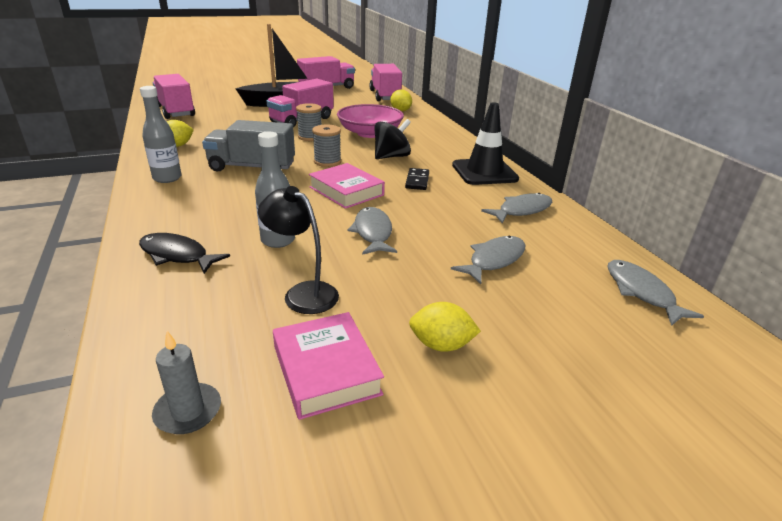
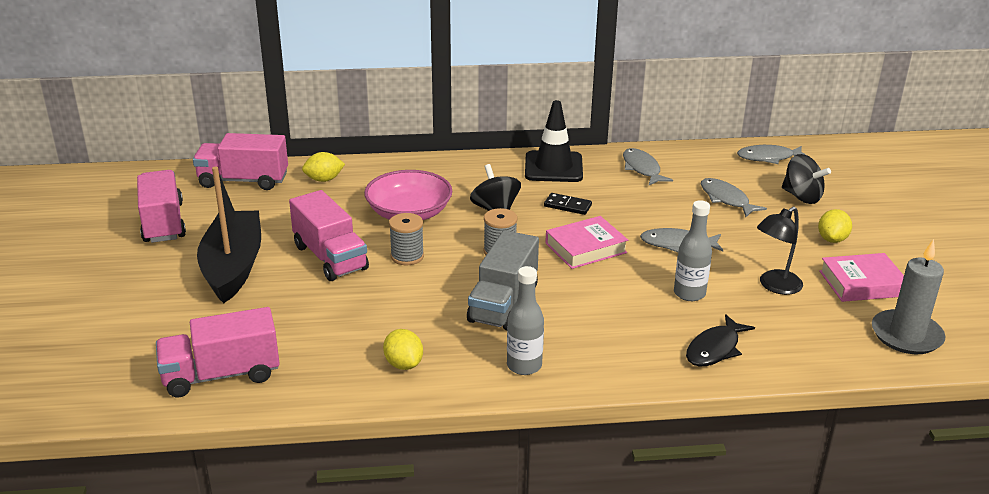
camera: 75 degrees left, 0 degrees up
grey candle [152,331,221,434] -> grey candle [872,239,946,354], size x1.69
none -> black spinning top [782,154,831,204]

